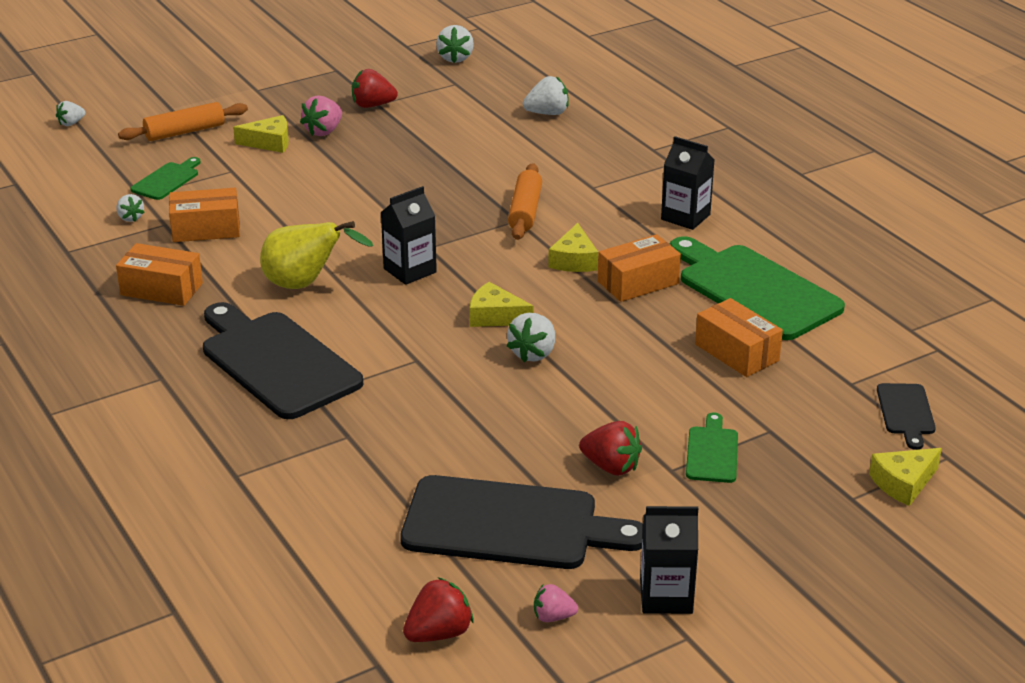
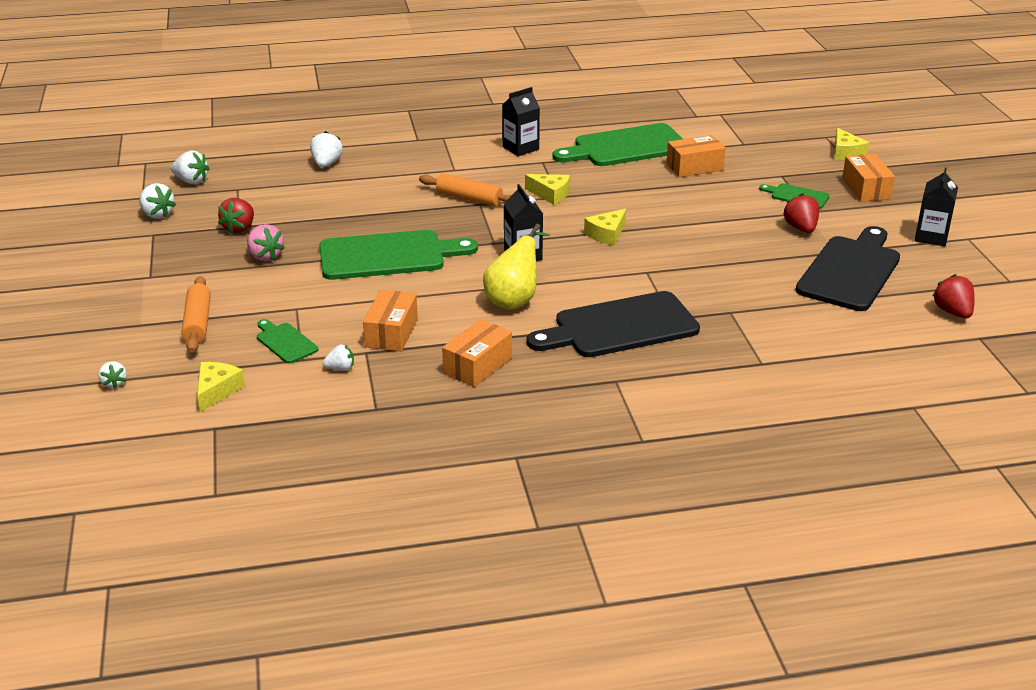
camera: 70 degrees left, 0 degrees up
yellow cheese [233,115,289,153] -> yellow cheese moved to [197,362,245,412]
white strawberry [507,313,555,362] -> white strawberry moved to [139,183,176,219]
pink strawberry [534,584,578,622] -> none
red strawberry [579,421,642,476] -> red strawberry turned 60 degrees counterclockwise [783,193,819,233]
orange box [598,234,681,302] -> orange box moved to [842,154,895,202]
black cutting board [877,383,936,450] -> none
none -> green cutting board [319,230,478,280]

